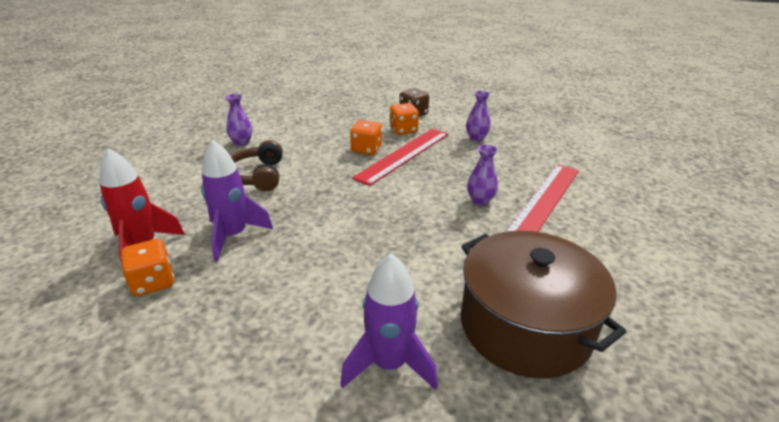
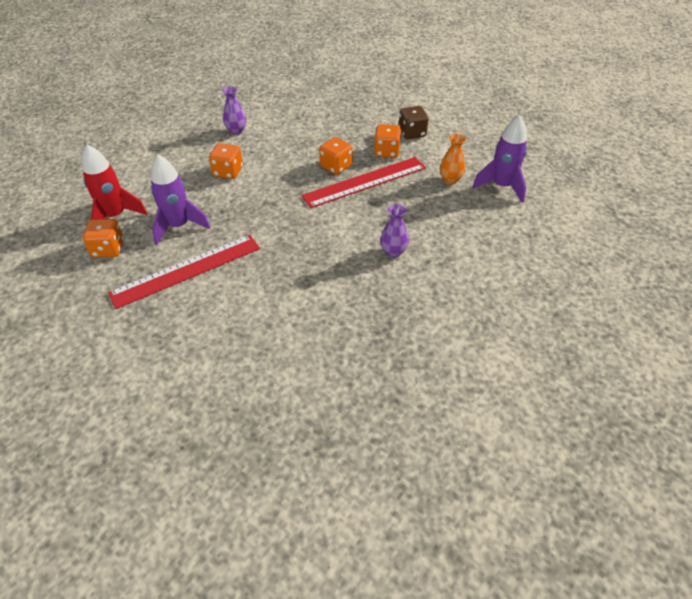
camera: 25 degrees right, 15 degrees up
brown headphones [230,140,283,192] -> orange dice [209,143,243,179]
purple rocket [340,253,438,390] -> purple rocket moved to [472,115,527,203]
brown pot [461,230,626,379] -> none
purple vase [466,91,491,142] -> orange vase [440,134,466,185]
red ruler [506,164,579,232] -> red ruler moved to [108,235,260,309]

